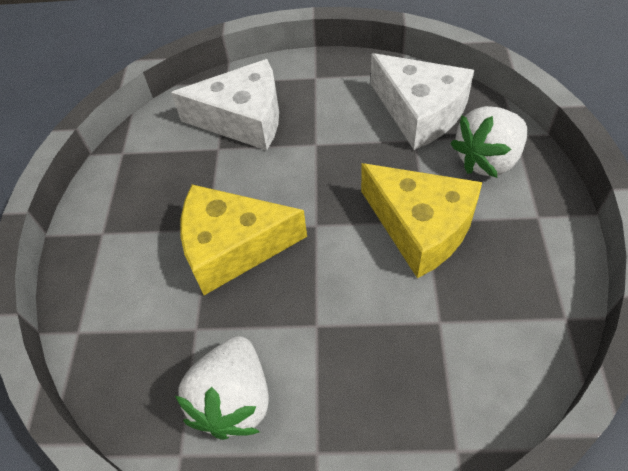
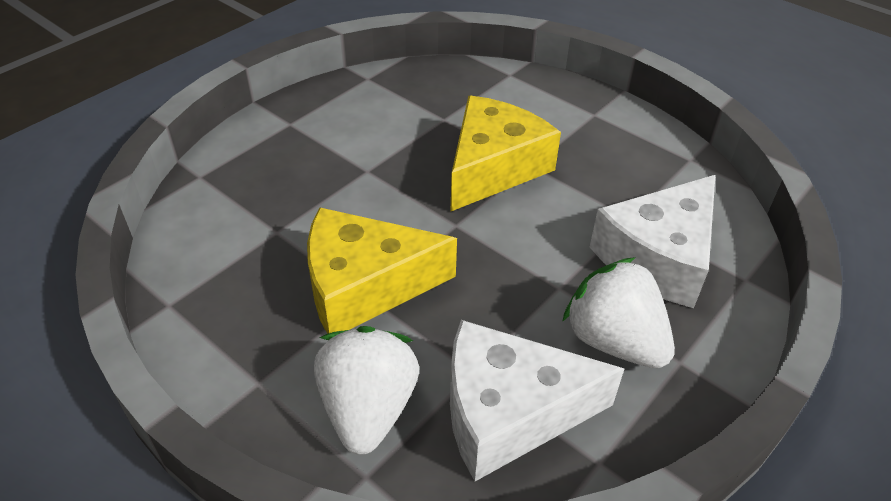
camera: 125 degrees right, 10 degrees down
white strawberry [175,336,269,440] -> white strawberry moved to [562,257,675,368]

